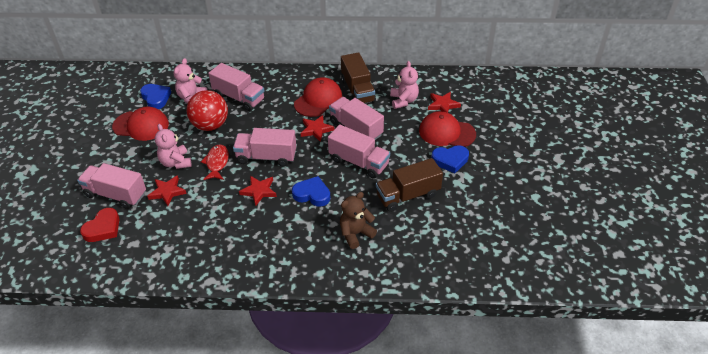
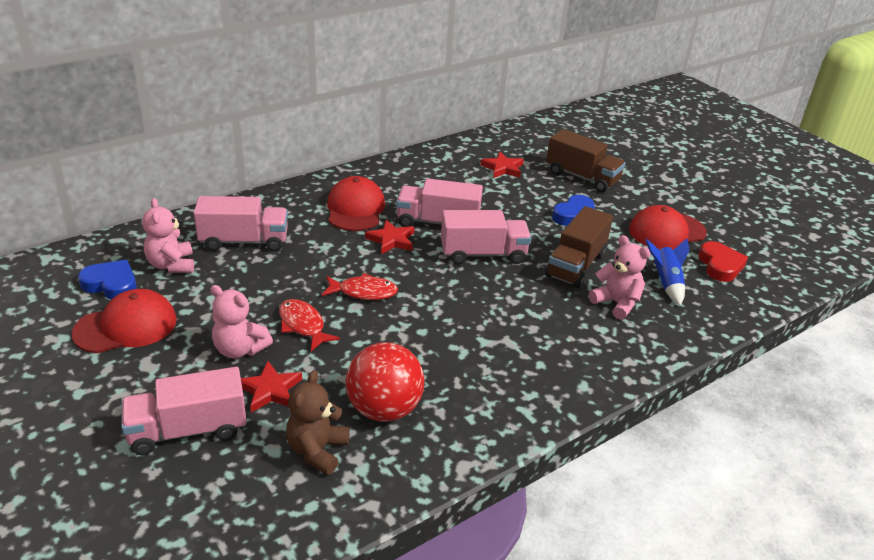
camera: 40 degrees left, 10 degrees down
red heart [80,208,120,242] -> red heart moved to [699,241,748,282]
red ball [187,90,228,131] -> red ball moved to [345,342,425,422]
pink truck [233,128,296,167] -> red fish [322,273,398,300]
red star [239,176,277,206] -> none
blue heart [292,176,330,207] -> none
brown teddy bear [340,192,377,249] -> brown teddy bear moved to [286,370,350,475]
brown truck [341,52,376,104] -> brown truck moved to [546,129,625,192]
pink teddy bear [390,61,419,109] -> pink teddy bear moved to [589,235,651,320]
red cap [419,111,476,147] -> red cap moved to [629,205,707,250]
none -> blue rocket [645,238,689,305]

